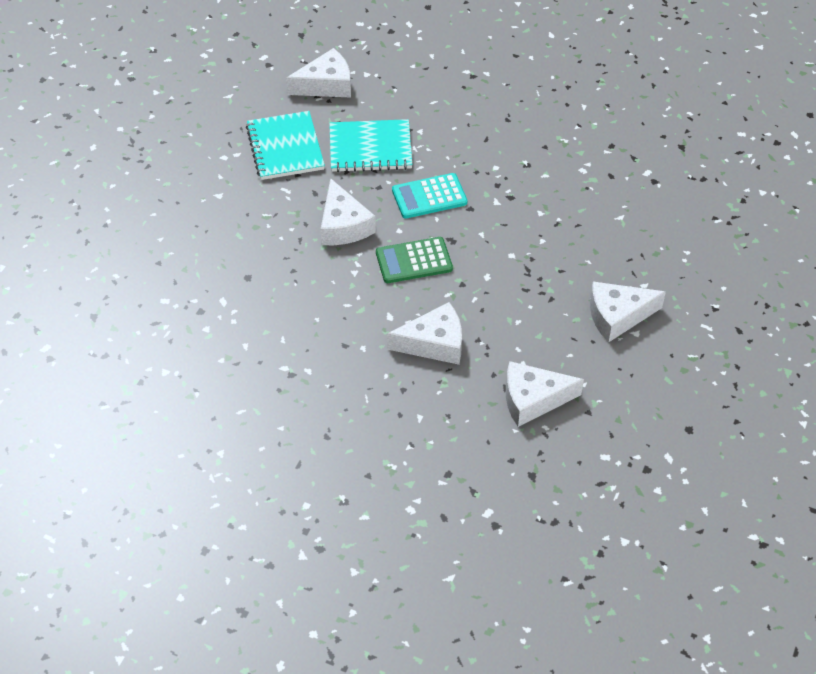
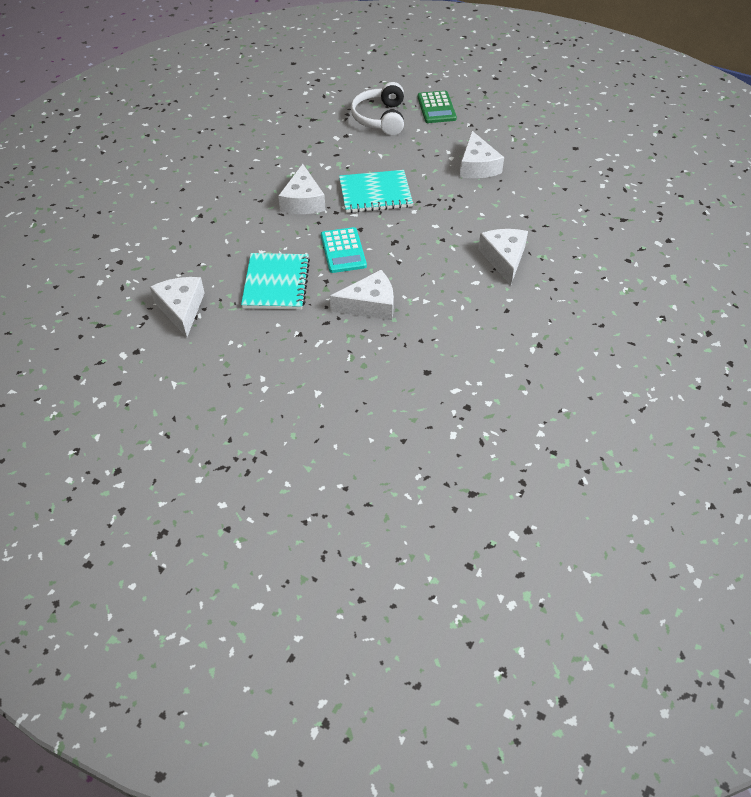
camera: 85 degrees left, 0 degrees up
turquoise notebook [246,111,325,180] -> turquoise notebook moved to [339,170,413,213]
green calculator [376,237,453,283] -> green calculator moved to [418,91,457,123]
white cheese [506,361,584,427] -> white cheese moved to [278,164,326,214]
none -> white headphones [351,82,404,136]

